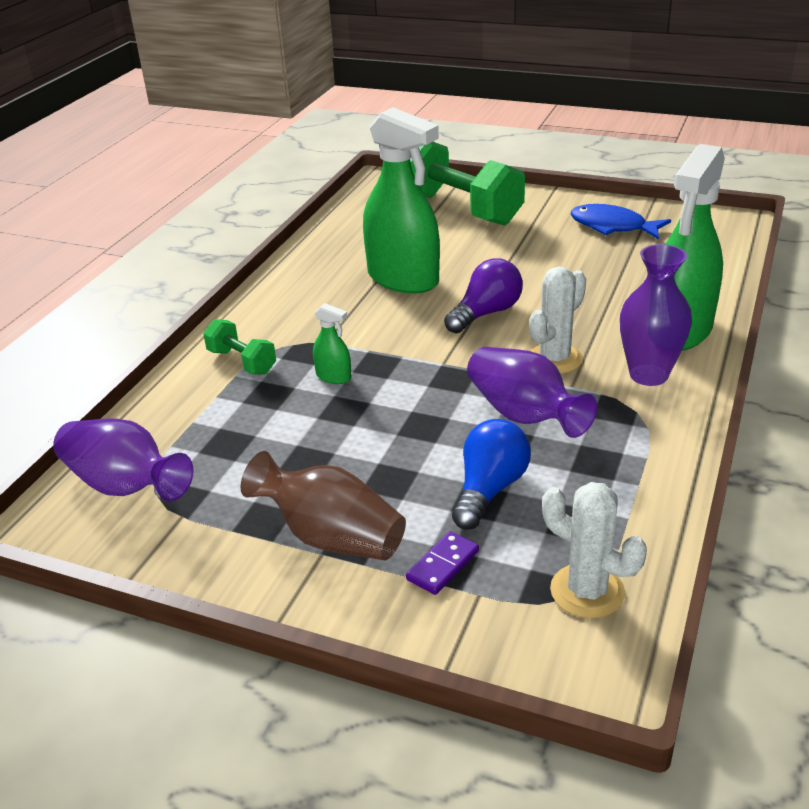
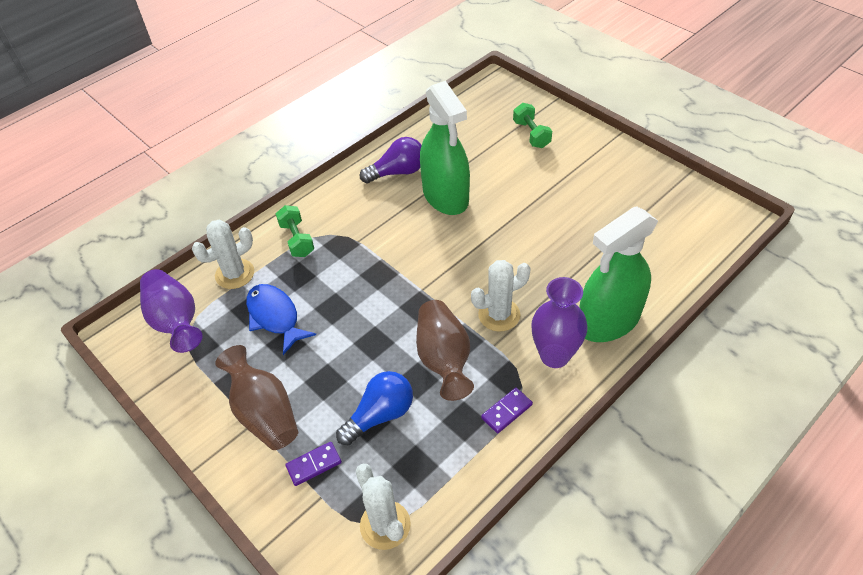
camera: 25 degrees right, 15 degrees up
green spray bottle [313,303,351,384] -> none
green dumbbell [410,142,525,226] -> green dumbbell [513,103,552,148], size x0.47
purple light bulb [444,258,523,334] -> purple light bulb moved to [360,137,422,183]
purple vase [467,347,597,438] -> brown vase [416,300,474,401]
blue fish [570,204,671,239] -> blue fish moved to [246,284,316,355]
none -> white cactus [192,220,254,289]
none -> purple domino [481,388,533,433]

